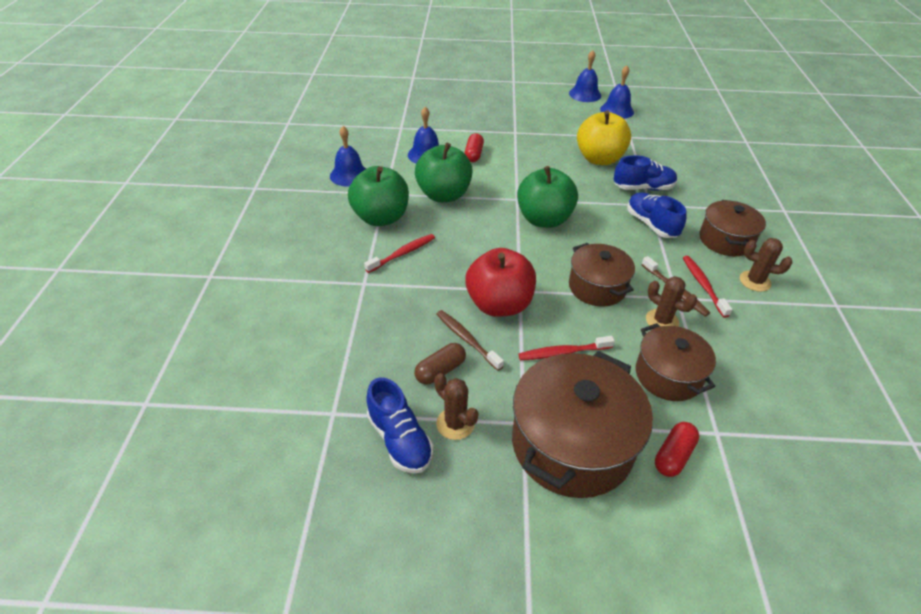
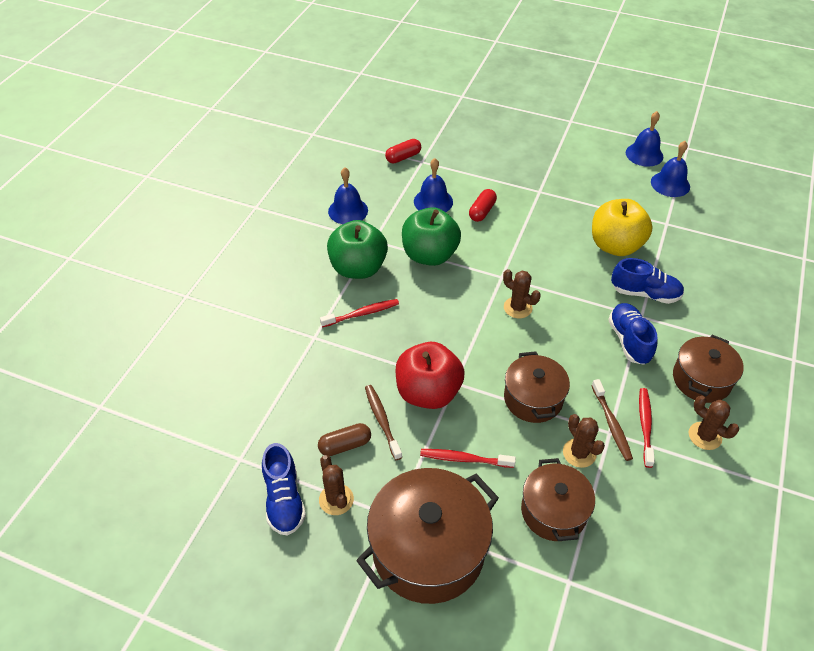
camera: 20 degrees right, 5 degrees up
green apple [517,166,578,228] -> brown cactus [503,269,541,318]
red capsule [655,422,699,477] -> red capsule moved to [385,139,421,163]

